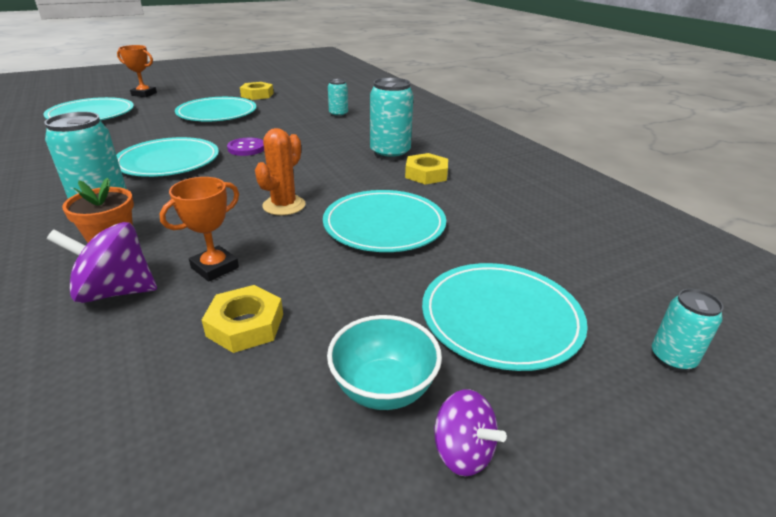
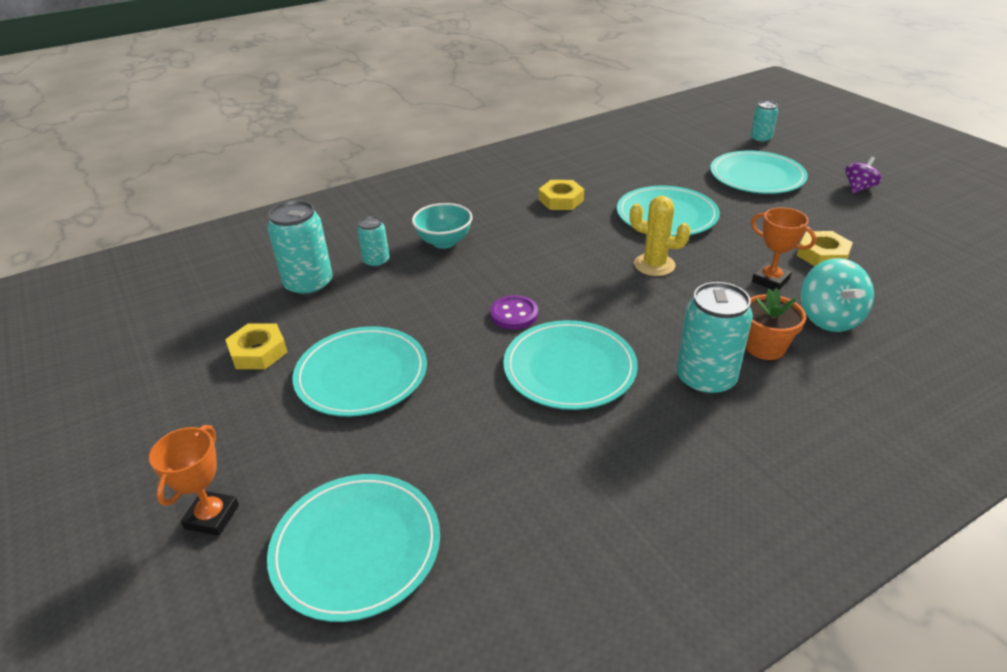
camera: 90 degrees left, 5 degrees up
purple spinning top [47,222,157,303] -> turquoise spinning top [801,258,874,332]
orange cactus [255,128,305,215] -> yellow cactus [630,196,691,276]
turquoise bowl [327,315,442,410] -> turquoise bowl moved to [412,203,472,249]
turquoise can [370,78,413,160] -> turquoise can moved to [267,200,333,297]

